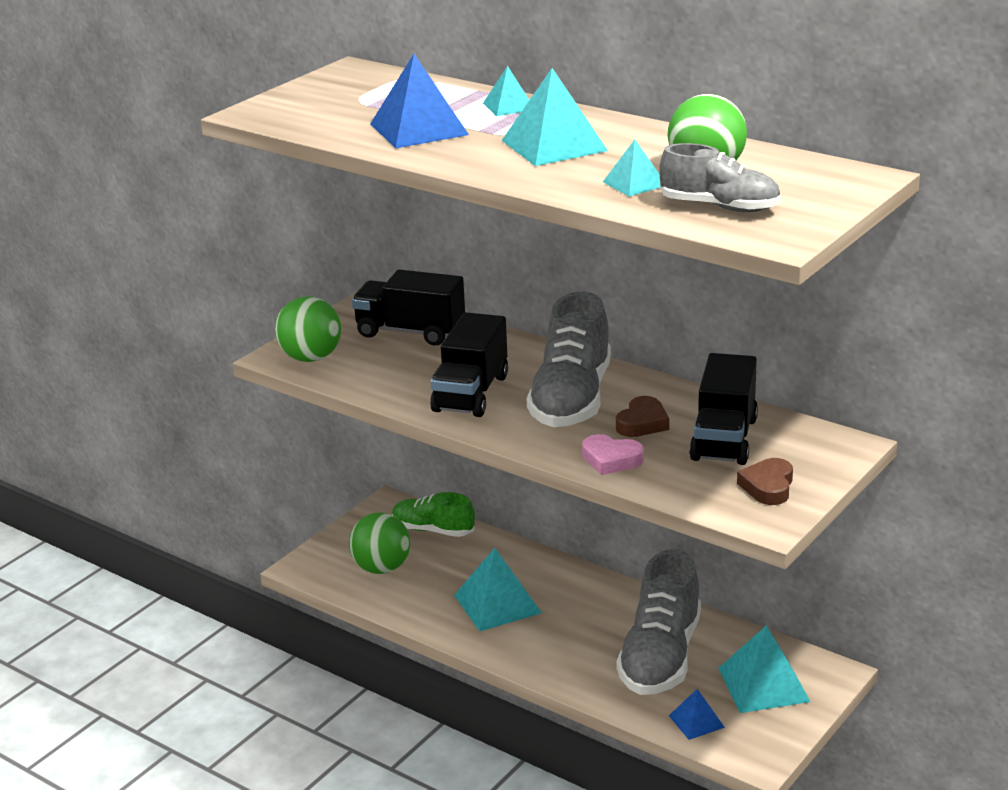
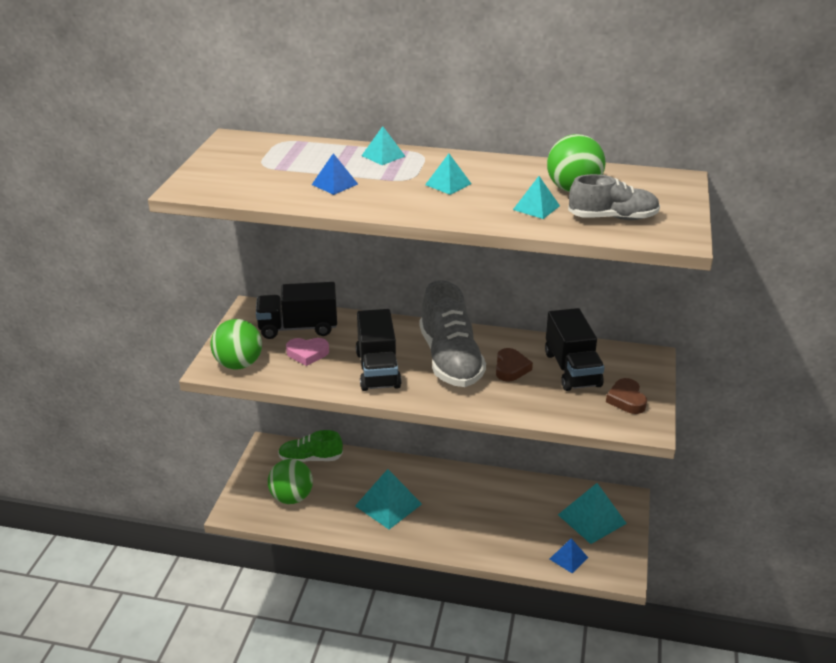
camera: 25 degrees left, 5 degrees up
blue pyramid [370,54,469,149] -> blue pyramid [312,153,358,195], size x0.55
turquoise pyramid [501,68,608,166] -> turquoise pyramid [425,154,471,195], size x0.55
pink heart [582,434,644,475] -> pink heart moved to [286,338,329,366]
grey shoe [617,549,701,695] -> none

